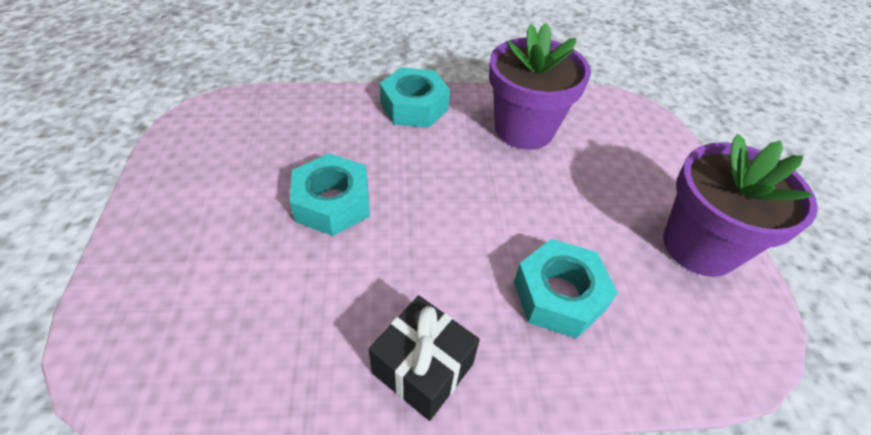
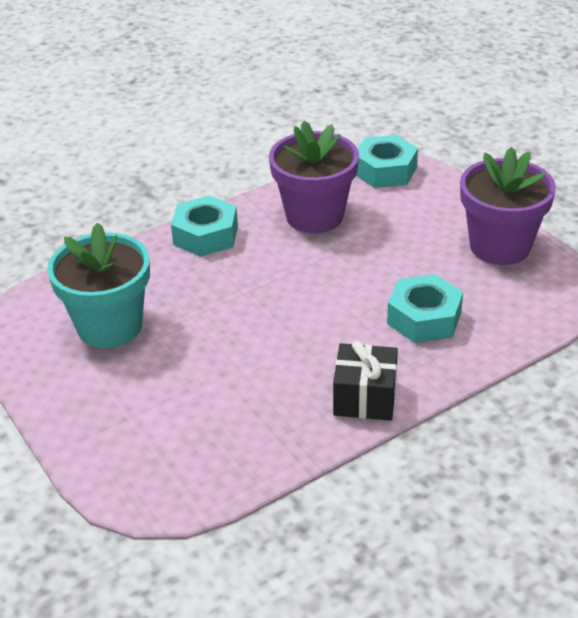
camera: 25 degrees left, 10 degrees down
turquoise nut [290,153,370,236] -> turquoise nut moved to [356,135,418,188]
none -> turquoise flower pot [47,222,150,348]

